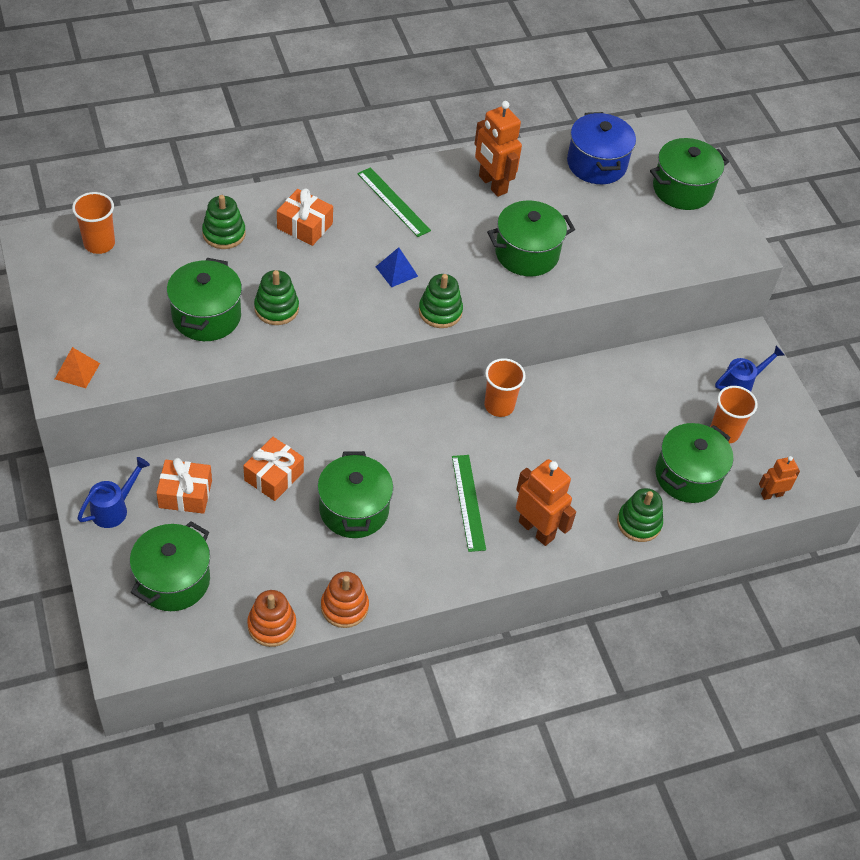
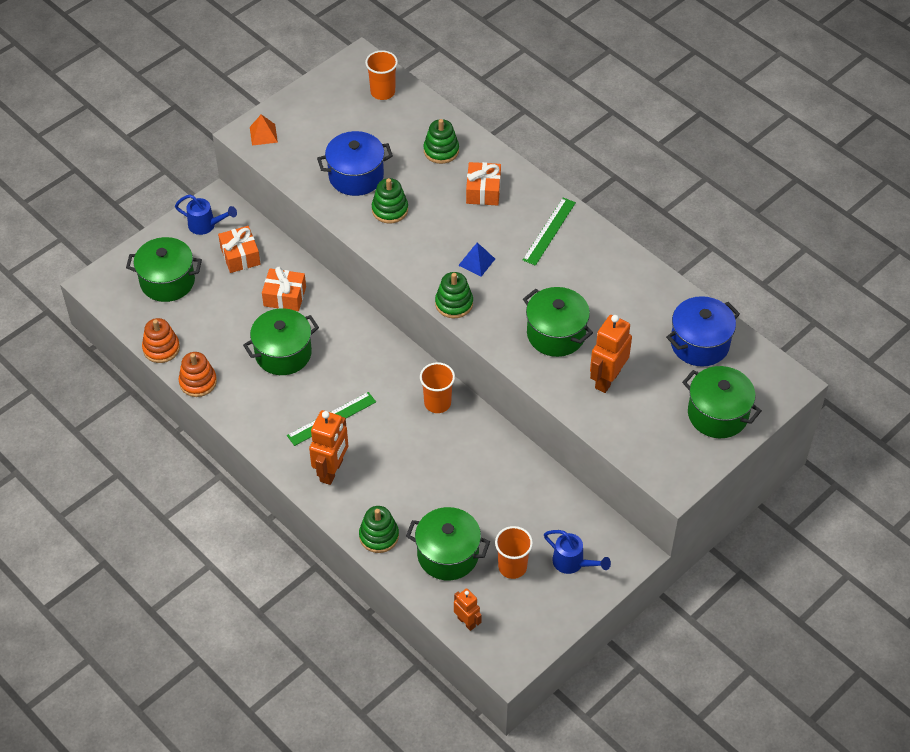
camera: 70 degrees right, 0 degrees up
green pot [167,258,242,341] -> blue pot [317,131,393,196]
orange robot [474,101,522,197] -> orange robot moved to [590,315,632,393]

